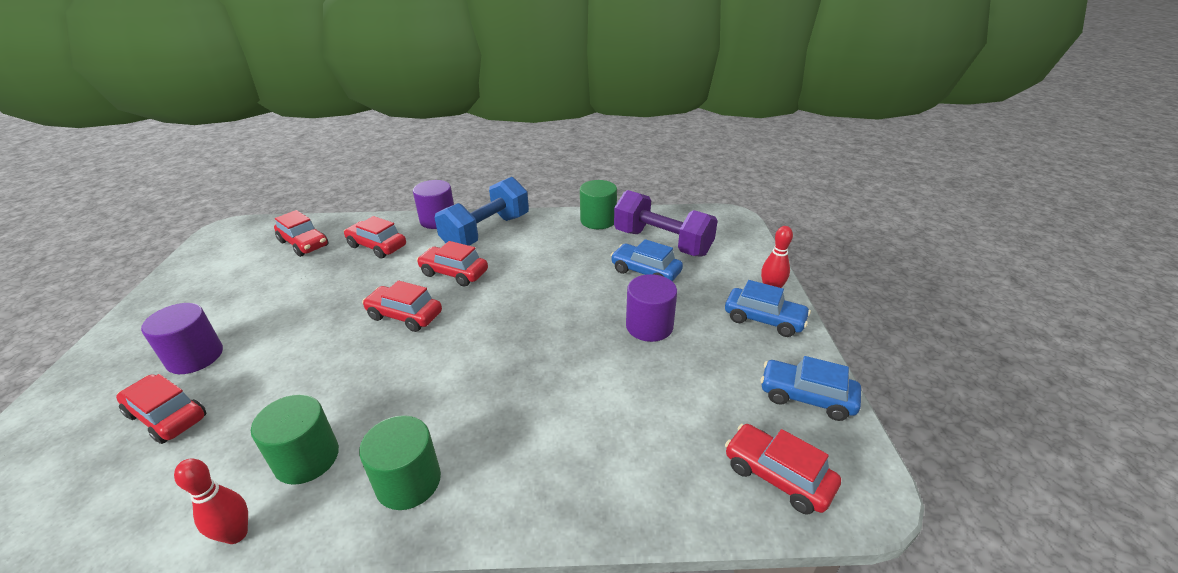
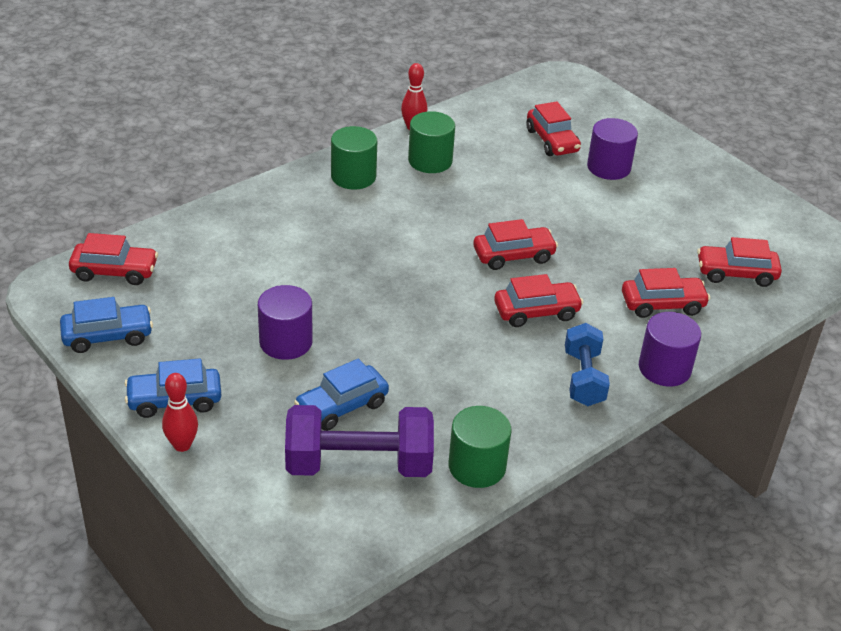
camera: 140 degrees right, 5 degrees up
red car [116,374,207,444] -> red car turned 75 degrees clockwise [526,101,581,156]
blue dumbbell [434,177,529,246] -> blue dumbbell [565,323,610,406], size x0.63
blue car [610,239,683,281] -> blue car turned 150 degrees clockwise [294,358,389,431]

